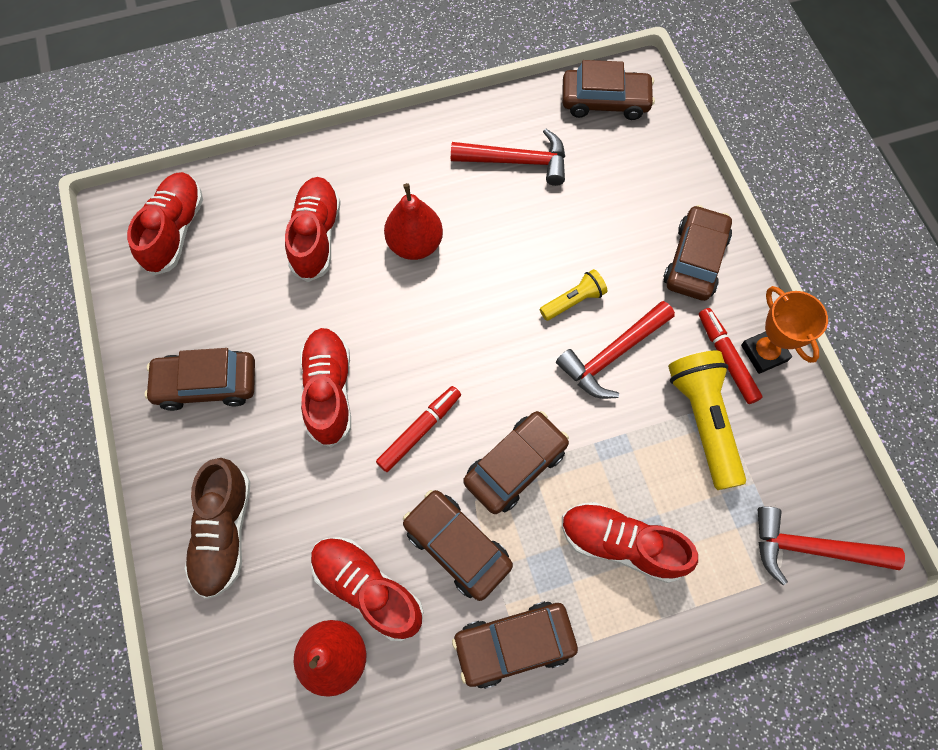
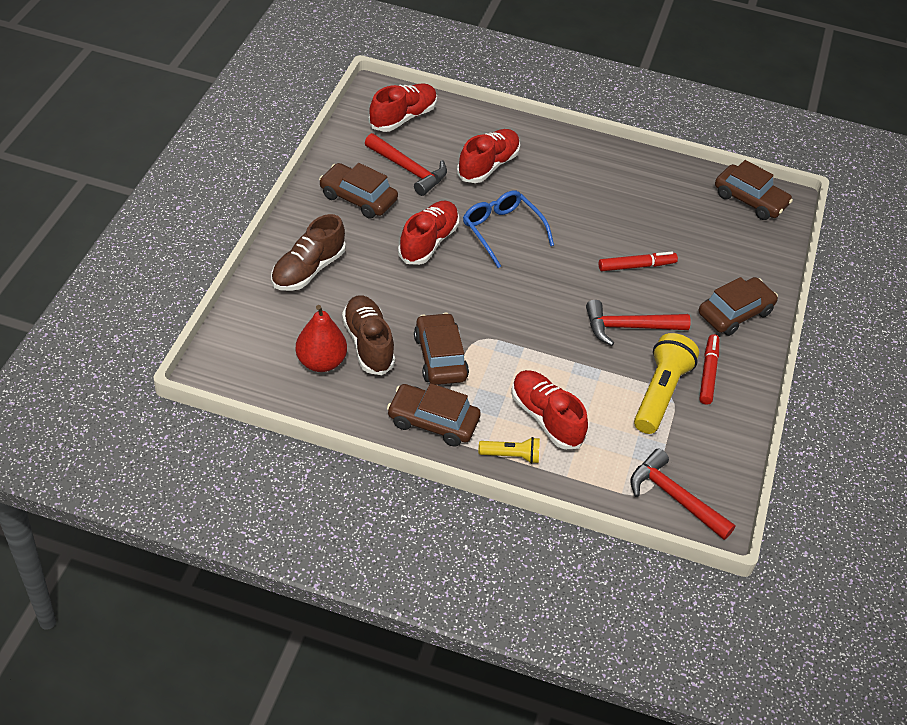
camera: 30 degrees right, 20 degrees down
red shoe [311,537,424,641] -> brown shoe [342,295,395,375]
red marker [376,386,461,472] -> red marker moved to [599,252,678,271]
red pear [384,183,443,260] -> none
red hammer [451,129,565,186] -> red hammer moved to [365,133,447,196]
brown car [463,411,569,514] -> none
yellow flashlight [540,269,608,321] -> yellow flashlight moved to [479,437,540,464]
orange trophy [741,286,828,374] -> none
none -> blue glasses [463,191,554,268]

